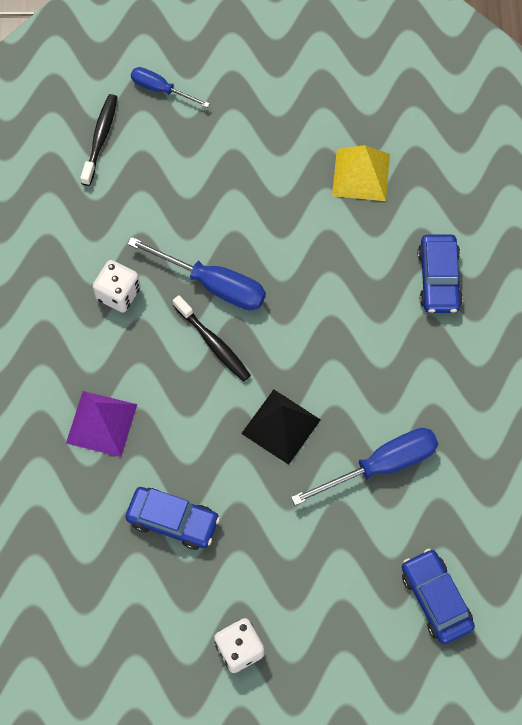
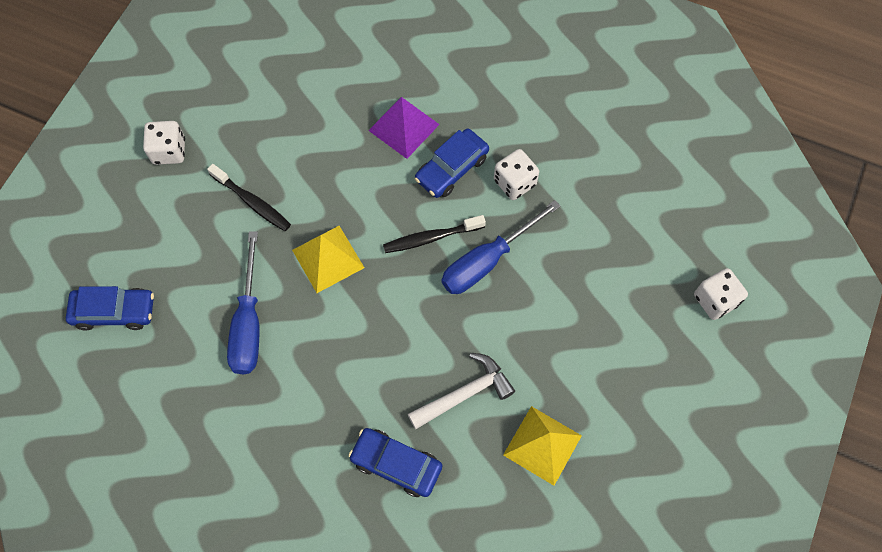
camera: 115 degrees right, 0 degrees up
black toothbrush [80,94,118,186] -> black toothbrush moved to [207,164,291,231]
blue car [125,487,220,550] -> blue car moved to [415,128,489,198]
blue screwdriver [131,67,210,107] -> white dice [694,268,748,320]
black pyramid [241,389,321,465] -> yellow pyramid [292,226,364,293]
none -> white hammer [408,353,515,429]

